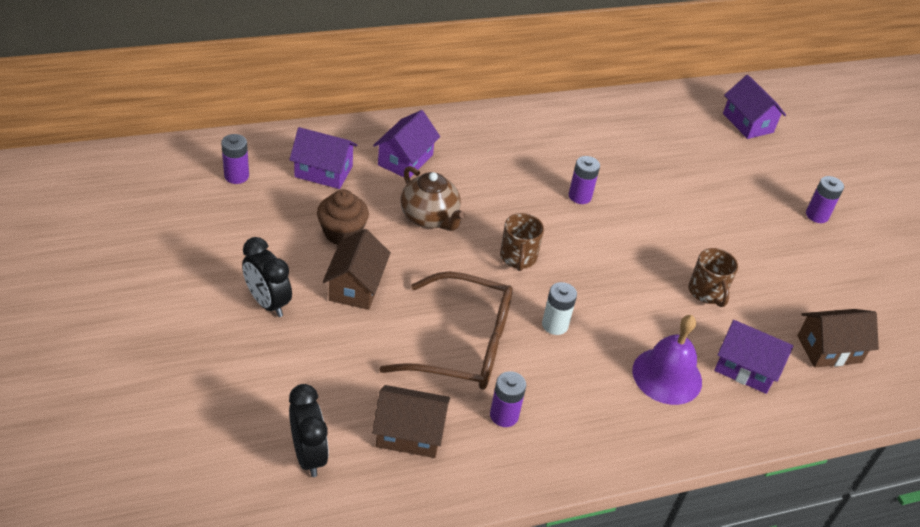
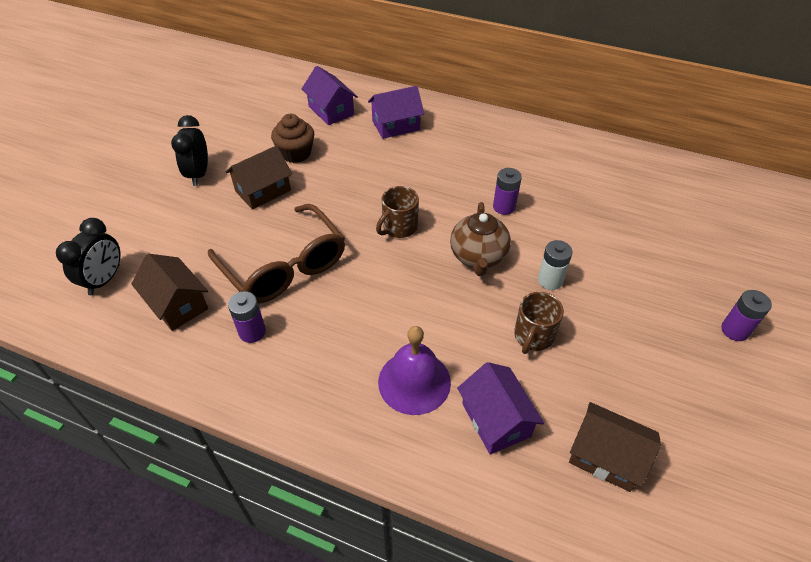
camera: 45 degrees right, 5 degrees up
purple battery [221,134,249,184] -> none
brown teapot [401,166,465,231] -> brown teapot moved to [450,202,511,276]
white battery [542,282,577,335] -> white battery moved to [538,240,572,290]
purple house [723,75,786,139] -> none

